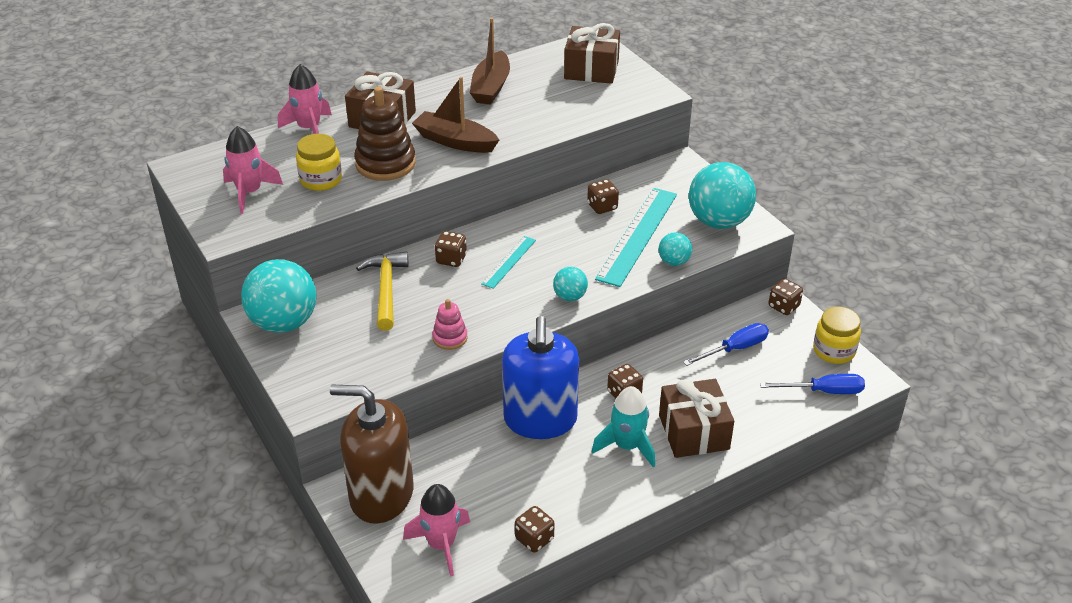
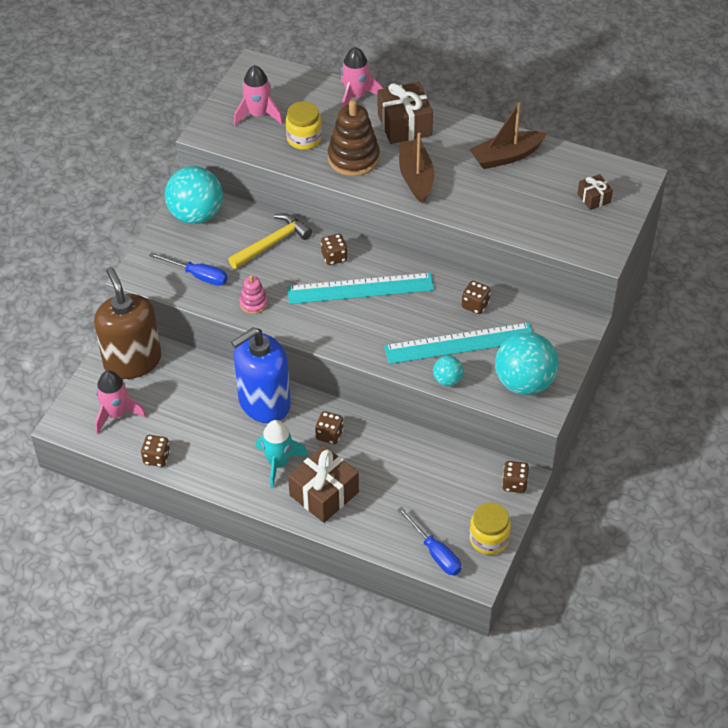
camera: 55 degrees right, 10 degrees up
turquoise ruler [481,236,536,289] -> turquoise ruler [287,273,434,304], size x1.93
turquoise ball [553,267,588,301] -> none
brown gift [564,23,620,84] -> brown gift [577,174,613,210], size x0.53
blue screwdriver [683,323,769,366] -> blue screwdriver moved to [149,252,228,286]

